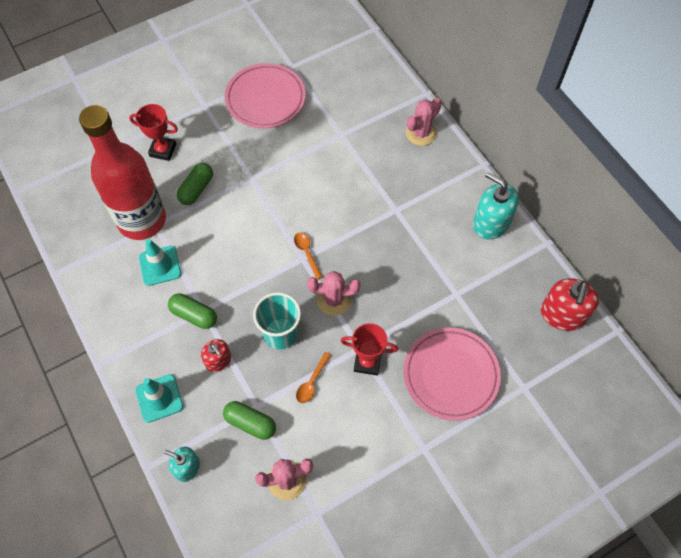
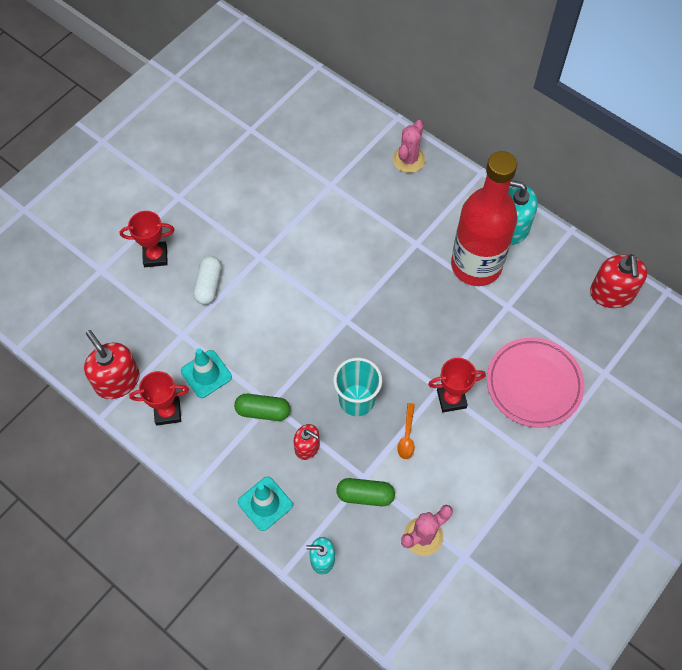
camera: 20 degrees left, 0 degrees up
red bottle [79,105,166,240] -> red bottle moved to [451,151,518,286]
green capsule [177,163,213,205] -> white capsule [193,256,222,305]
pink plate [225,63,306,129] -> none
orange spoon [294,233,322,280] -> none
pink cactus [307,271,360,316] -> none
none -> red soap dispenser [84,330,140,399]
none -> red trophy [129,371,189,425]

